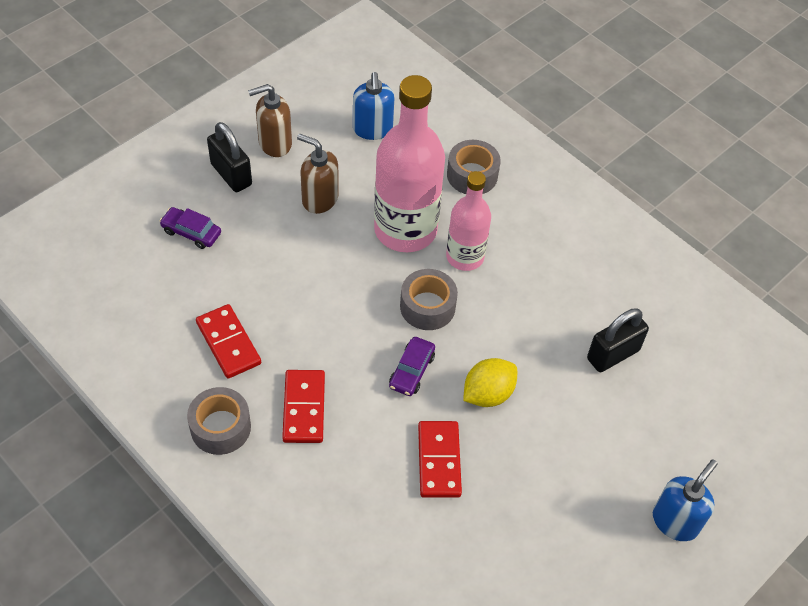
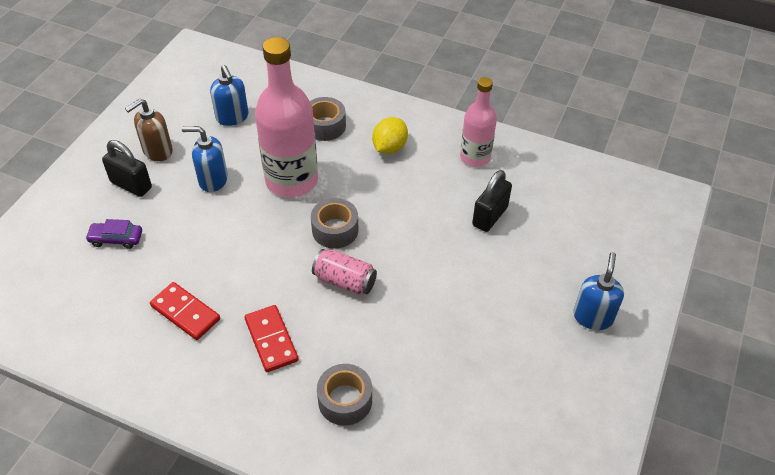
camera: 20 degrees left, 5 degrees down
grey tape [187,387,251,455] -> grey tape moved to [317,364,372,426]
brown soap dispenser [297,133,339,214] -> blue soap dispenser [182,126,228,192]
purple car [389,337,435,396] -> pink can [312,249,377,295]
red domino [418,421,462,498] -> none
pink bottle [446,171,491,271] -> pink bottle moved to [460,77,497,167]
yellow lemon [463,358,517,407] -> yellow lemon moved to [372,117,408,154]

